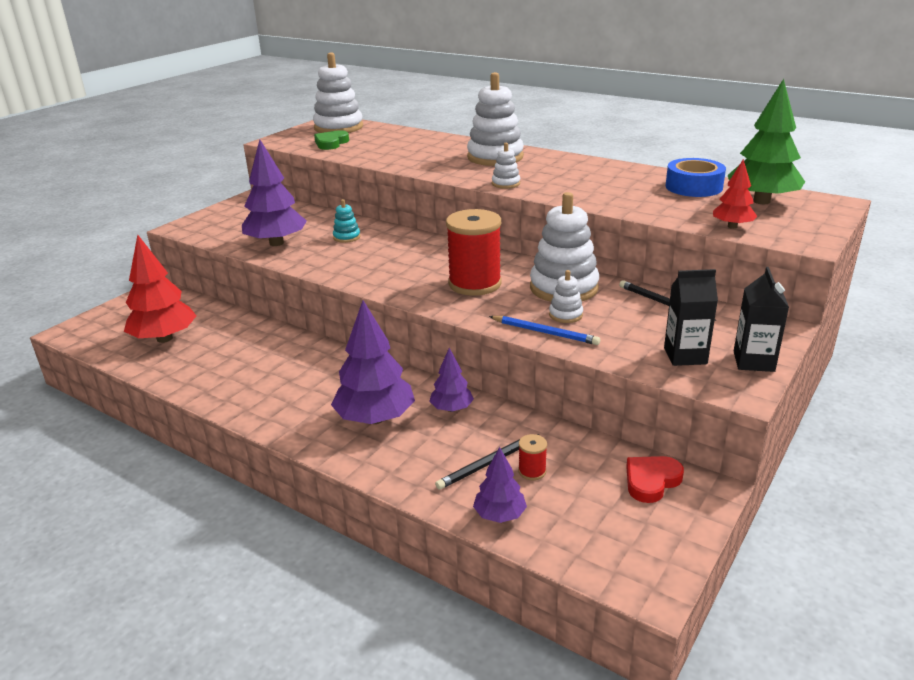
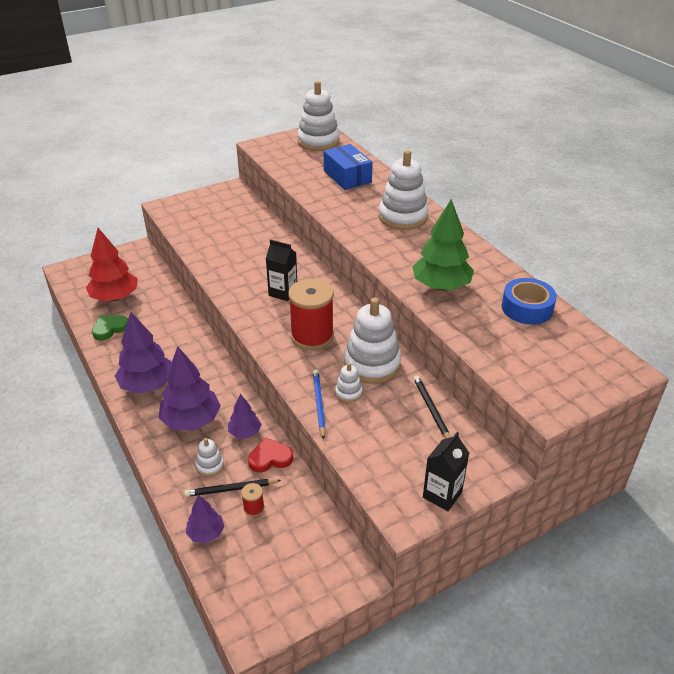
camera: 25 degrees right, 10 degrees up
purple tree [242,139,307,246] -> purple tree moved to [115,312,172,394]
green heart [314,130,349,150] -> green heart moved to [92,315,128,341]
turquoise stacking toy [333,199,360,243] -> none
blue pencil [489,316,600,345] -> blue pencil turned 150 degrees counterclockwise [313,370,326,440]
white stacking toy [492,143,520,189] -> white stacking toy moved to [196,438,224,476]
red heart [626,456,684,503] -> red heart moved to [248,438,293,473]
black carton [664,269,718,366] -> black carton moved to [266,239,297,301]
red tree [713,159,757,229] -> none
green tree [728,79,805,204] -> green tree moved to [412,199,474,290]
none -> blue box [324,144,373,190]

